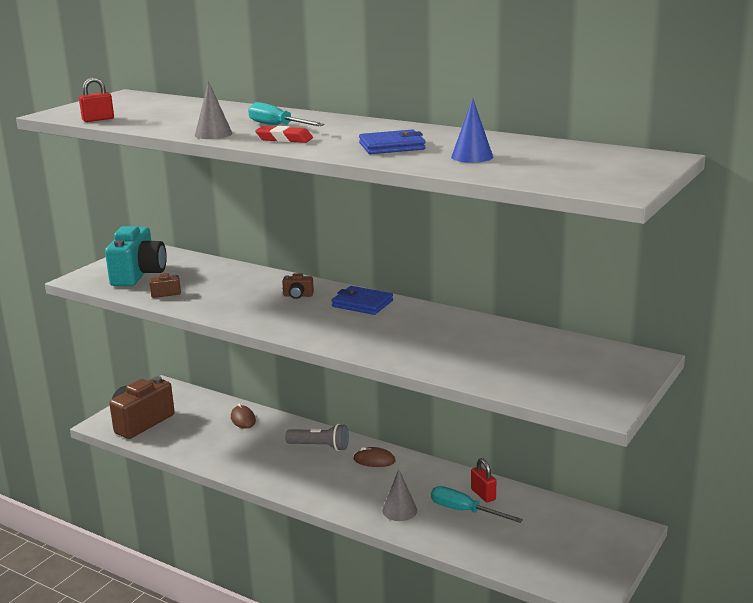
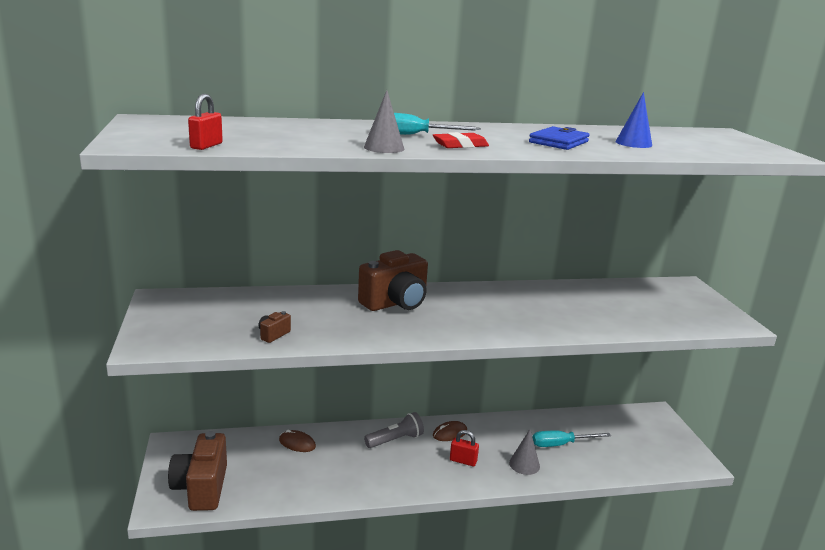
camera: 45 degrees left, 0 degrees up
turquoise camera [105,226,167,286] -> none
brown camera [282,273,314,299] -> brown camera [358,250,428,311], size x2.36
blue wallet [331,286,393,315] -> none
red padlock [471,458,496,503] -> red padlock moved to [450,430,479,466]

